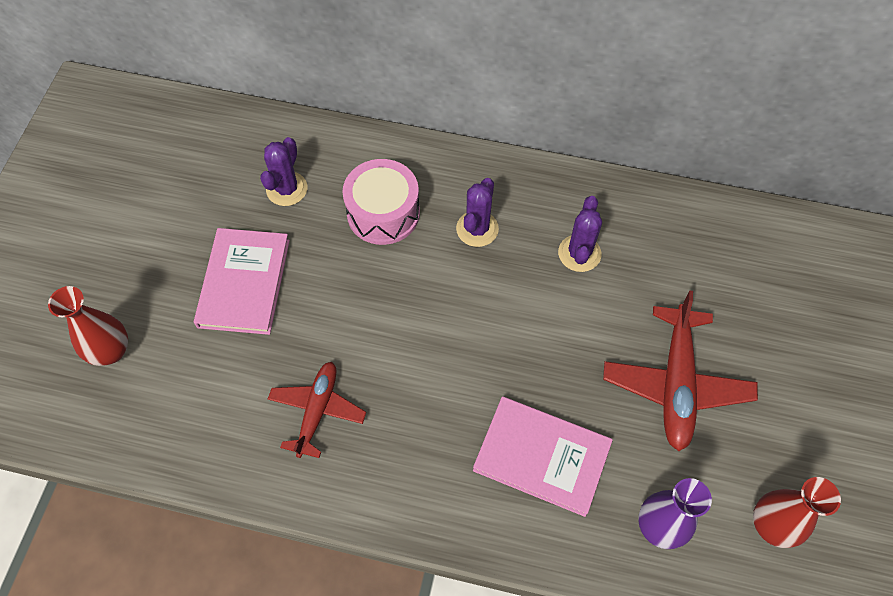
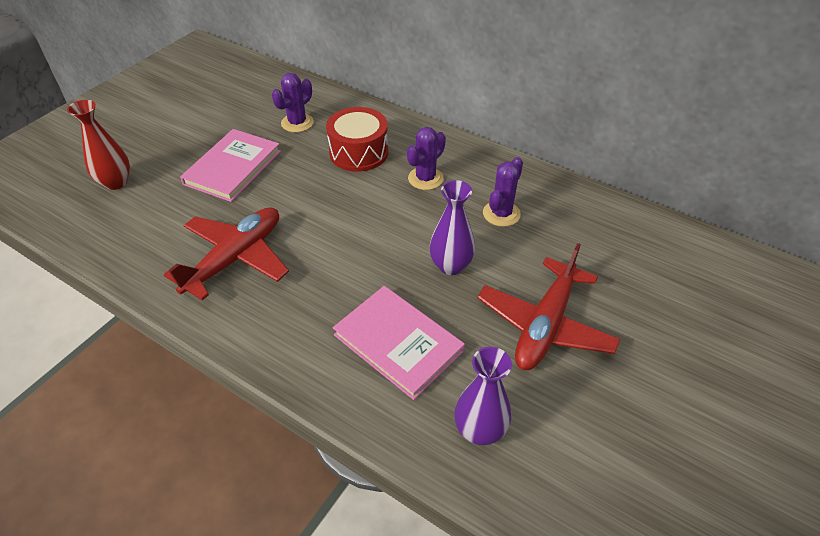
camera: 20 degrees right, 15 degrees down
red plane [268,362,366,458] -> red plane [164,207,289,301], size x1.53
pink drum [342,159,420,245] -> red drum [326,107,388,172]
red vase [753,477,841,548] -> none
none -> purple vase [429,180,475,275]

